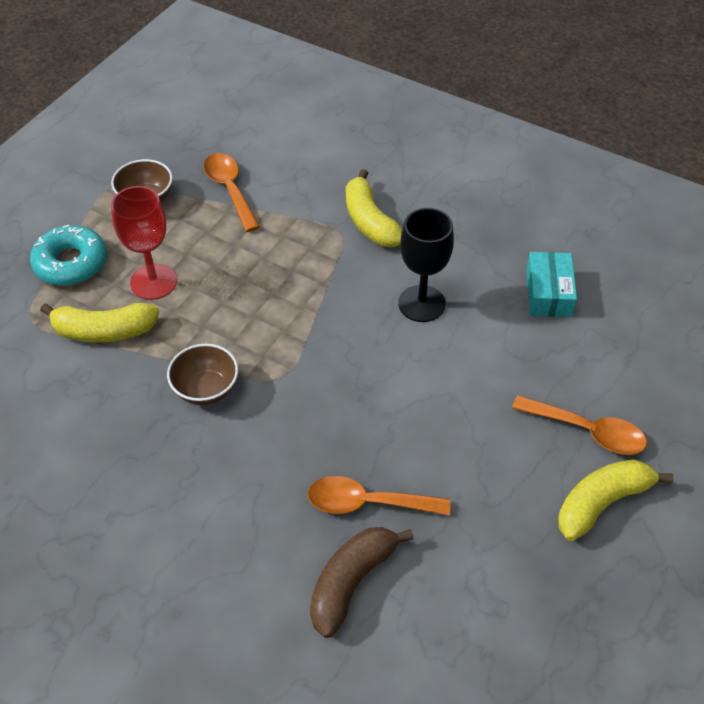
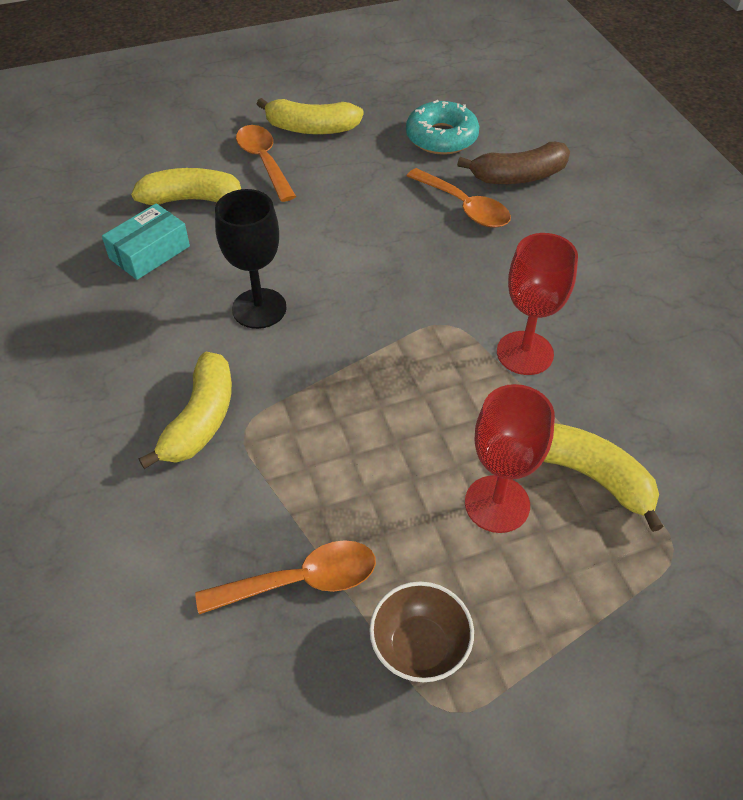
camera: 140 degrees left, 0 degrees up
turquoise donut [30,225,107,286] -> turquoise donut moved to [406,100,479,155]
brown bowl [167,344,238,405] -> red goblet [497,233,578,375]
orange spoon [204,153,260,232] -> orange spoon turned 120 degrees counterclockwise [195,540,376,614]
none -> yellow banana [131,168,241,205]

